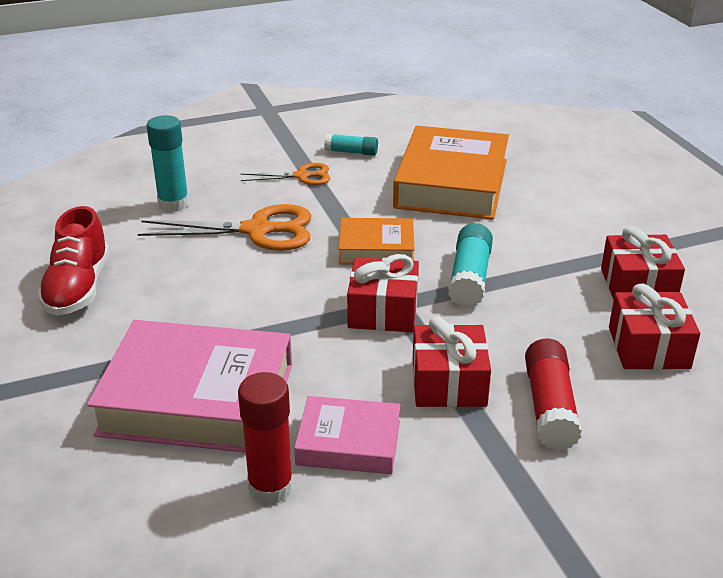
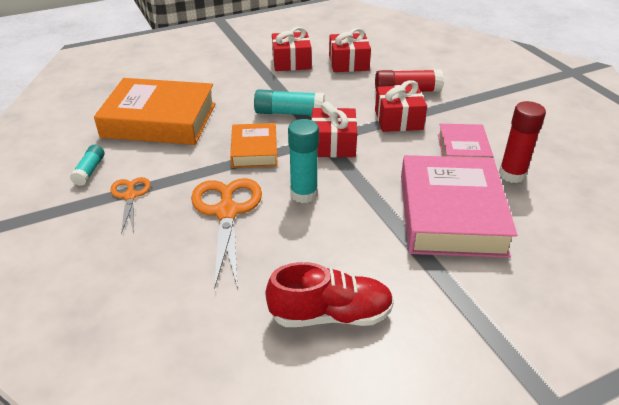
camera: 95 degrees left, 5 degrees up
turquoise glue stick [146,115,189,212] -> turquoise glue stick moved to [288,119,319,203]

